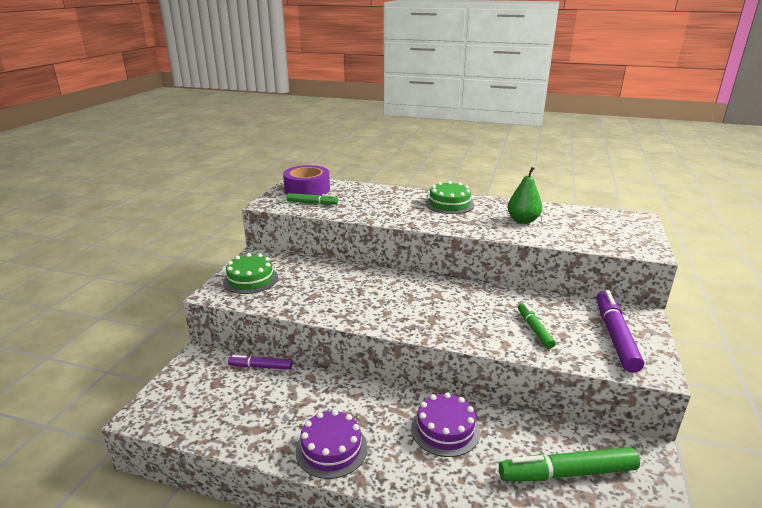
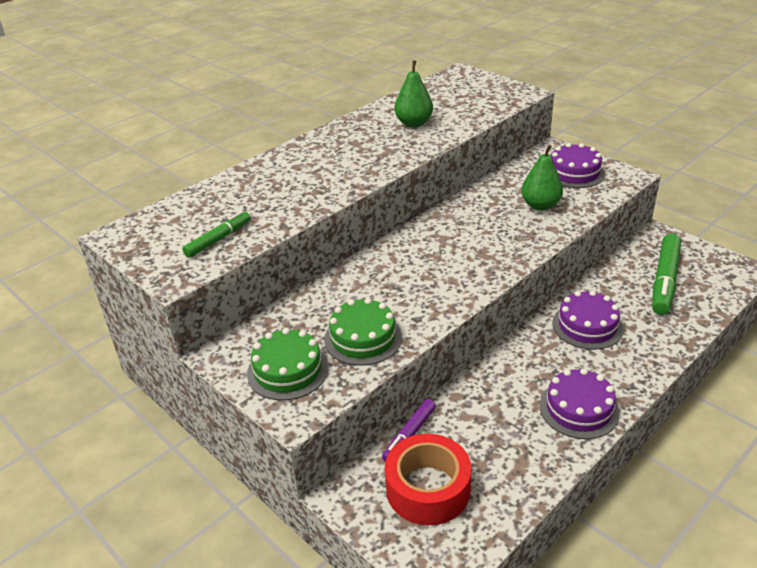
camera: 60 degrees left, 10 degrees up
purple tape [283,165,330,196] -> none
green cake [425,181,474,214] -> green cake moved to [324,298,402,366]
green marker [518,303,555,349] -> green pear [521,145,563,211]
purple marker [597,290,644,373] -> purple cake [551,143,605,188]
none -> red tape [385,434,472,525]

